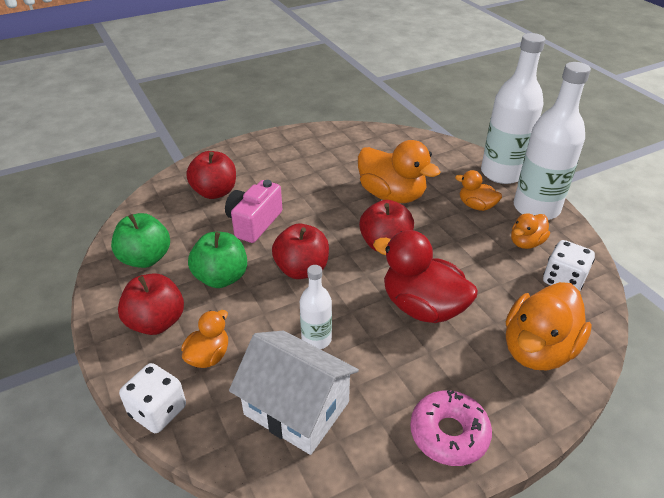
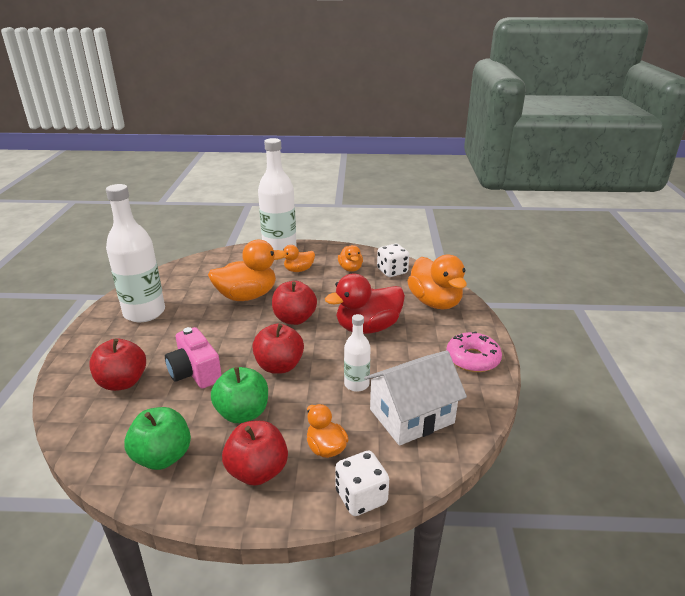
camera: 60 degrees left, 10 degrees down
white bottle [514,62,591,220] -> white bottle moved to [106,184,165,322]

